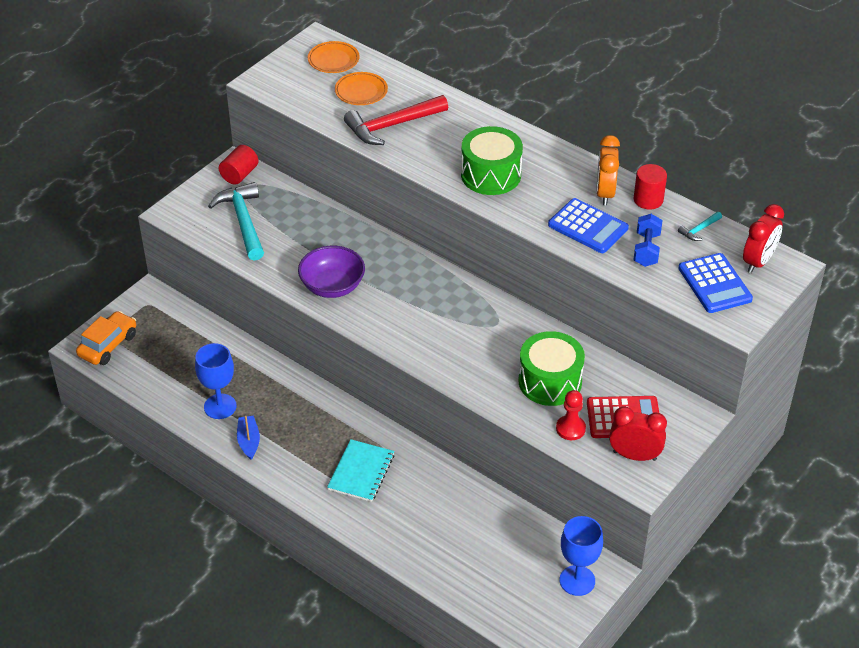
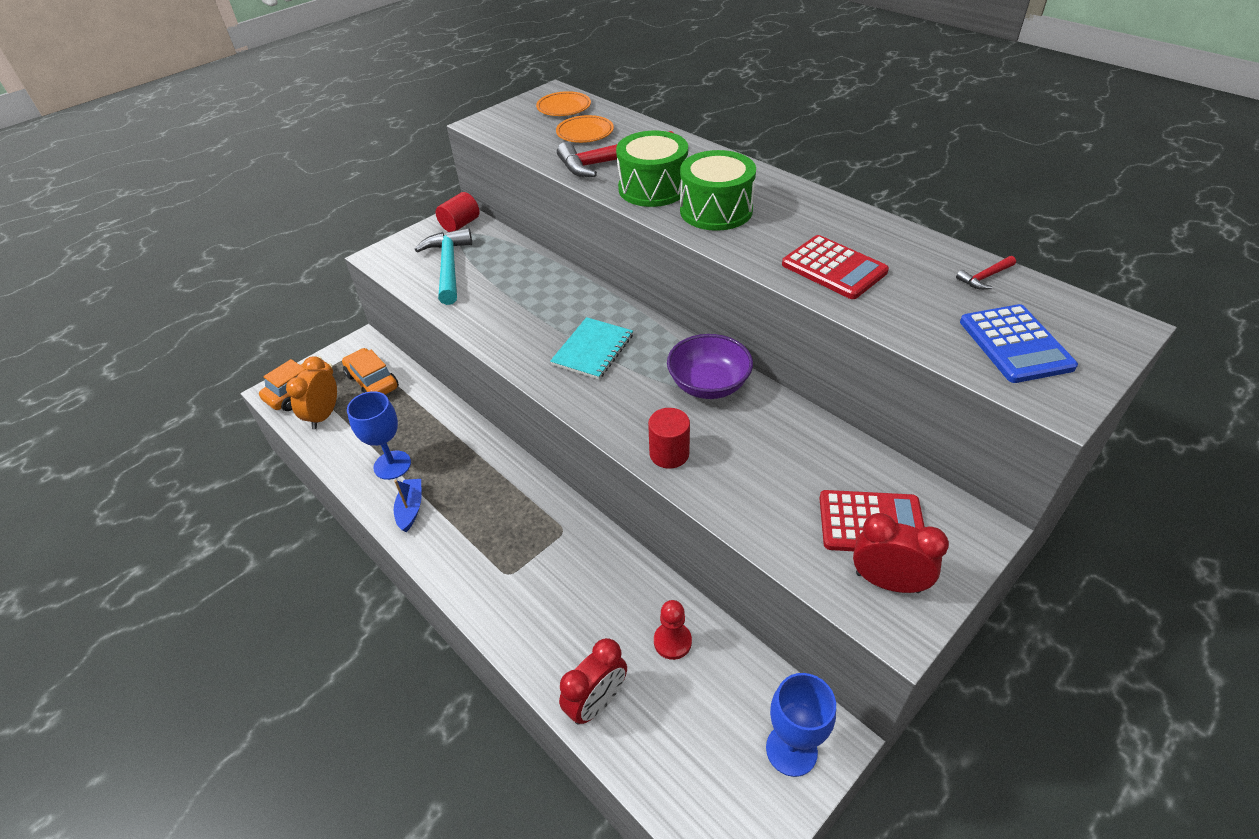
camera: 10 degrees right, 0 degrees up
purple bowl [298,246,365,298] -> purple bowl moved to [667,334,753,399]
turquoise notebook [327,439,395,502] -> turquoise notebook moved to [550,317,633,379]
green drum [518,331,585,406] -> green drum moved to [616,131,688,207]
blue calculator [548,198,629,253] -> red calculator [782,235,889,299]
red pawn [556,390,586,440] -> red pawn moved to [654,600,692,660]
orange clock [596,135,620,205] -> orange clock moved to [286,357,337,429]
red cylinder [634,164,667,210] -> red cylinder moved to [648,408,690,469]
blue dumbbell [634,214,662,267] -> none
turquoise hammer [678,212,722,241] -> red hammer [956,256,1016,290]
red clock [743,204,784,273] -> red clock moved to [559,638,627,725]
none -> orange car [342,348,399,395]

